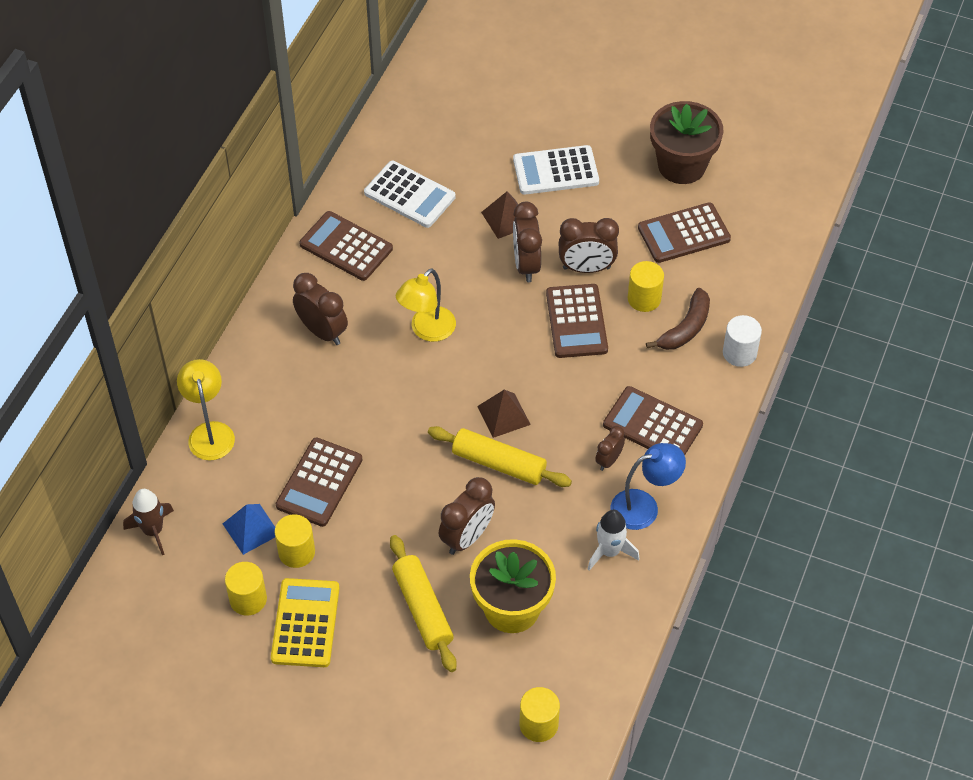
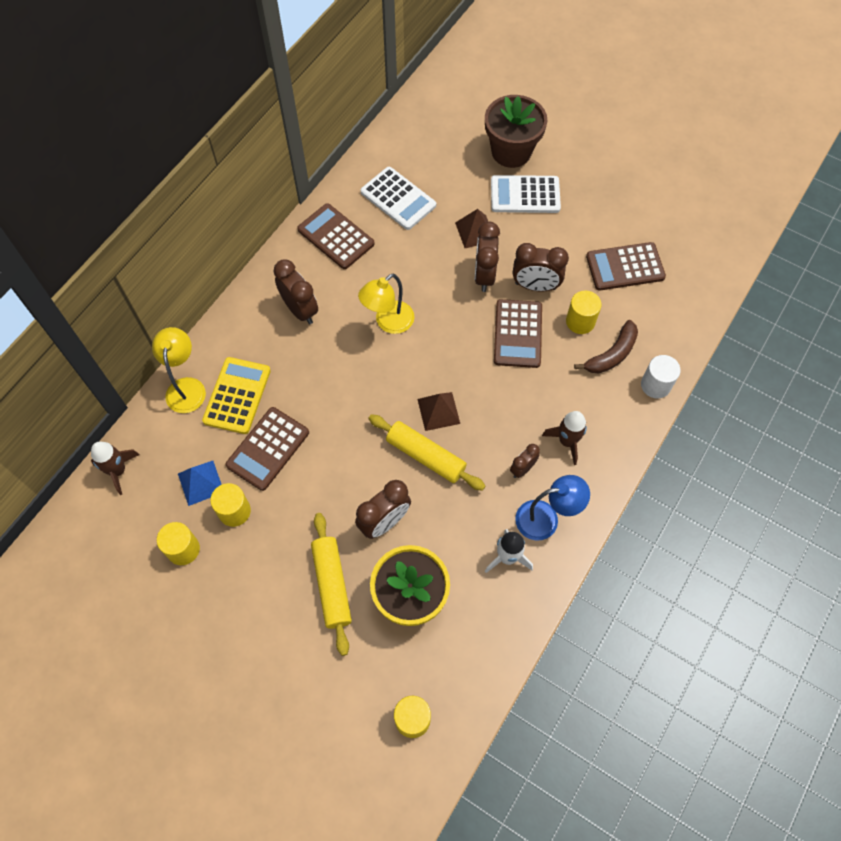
camera: 10 degrees right, 10 degrees up
yellow calculator [271,578,340,667] -> yellow calculator moved to [202,357,271,434]
brown calculator [603,386,703,455] -> brown rocket [542,411,587,465]
brown flower pot [650,101,723,184] -> brown flower pot moved to [485,95,547,168]

